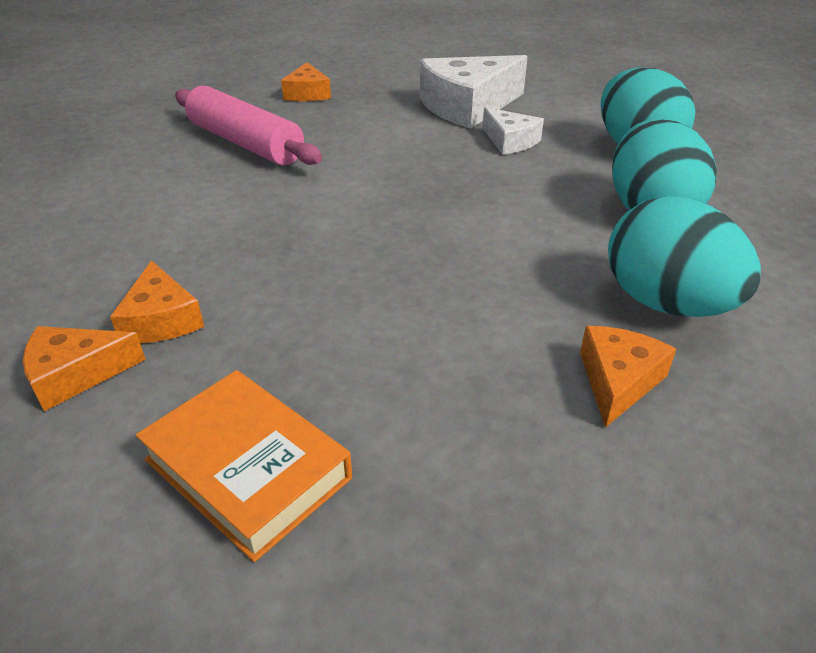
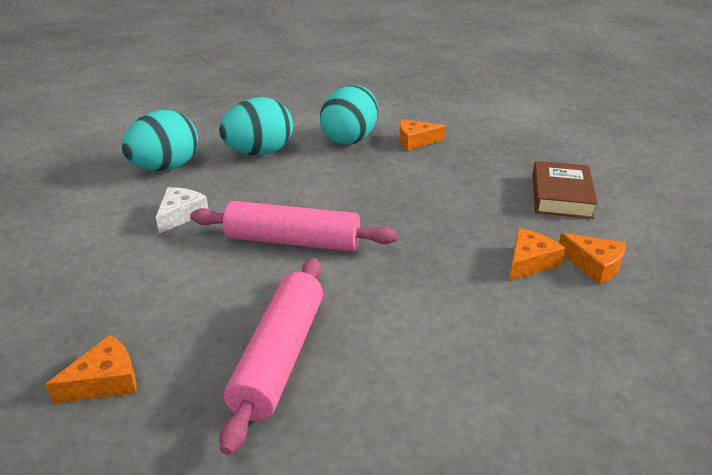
camera: 120 degrees left, 5 degrees down
orange book [136,370,352,562] -> brown book [532,161,598,219]
white cheese [420,55,528,129] -> none
none -> pink rolling pin [190,201,398,252]

